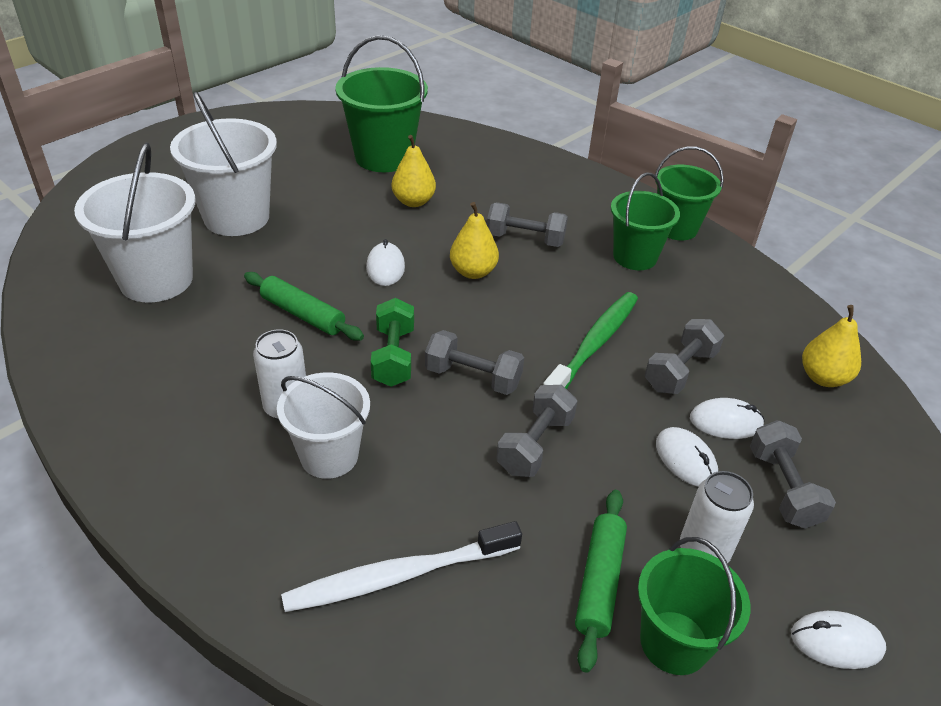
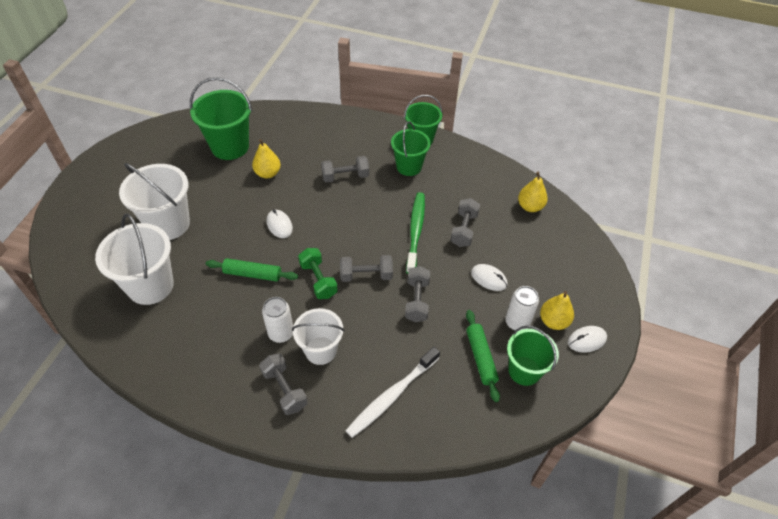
camera: 25 degrees left, 10 degrees up
yellow pear [450,202,499,279] -> yellow pear moved to [540,291,574,330]
white mouse [690,398,765,439] -> none
grey dumbbell [750,420,836,529] -> grey dumbbell moved to [259,353,308,415]

